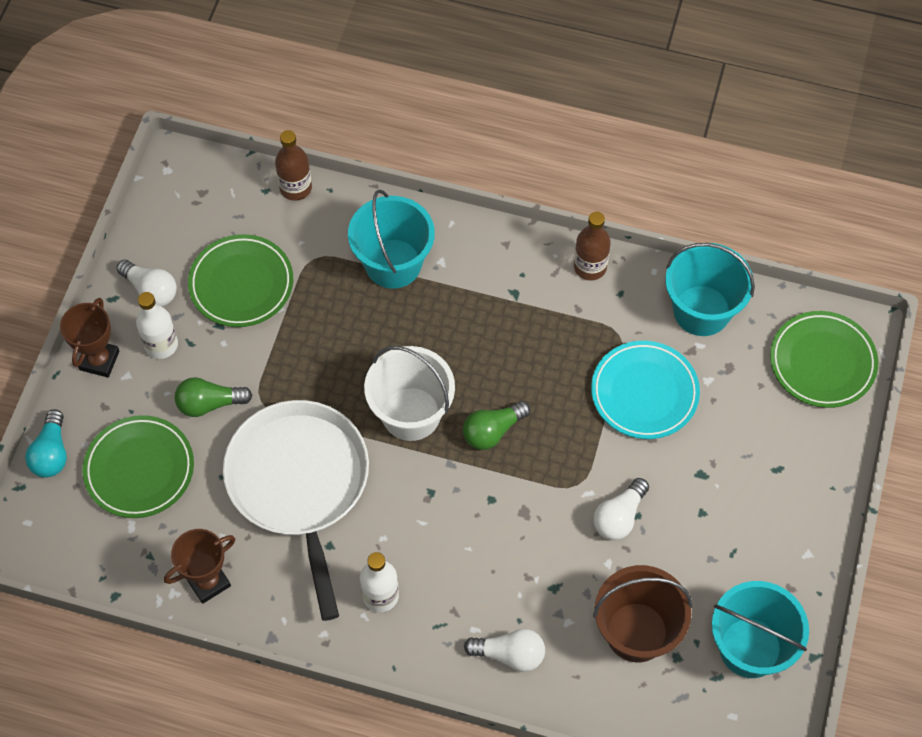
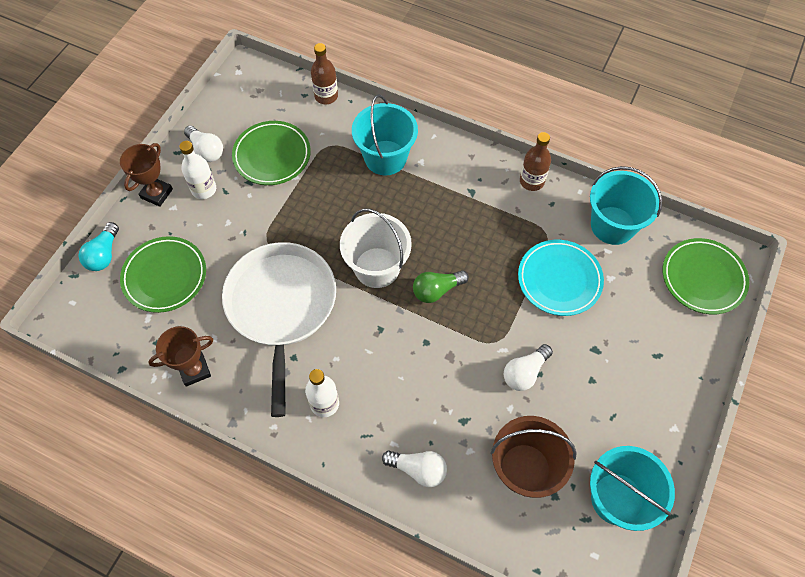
camera: 10 degrees right, 0 degrees up
green light bulb [175,377,253,417] -> none

